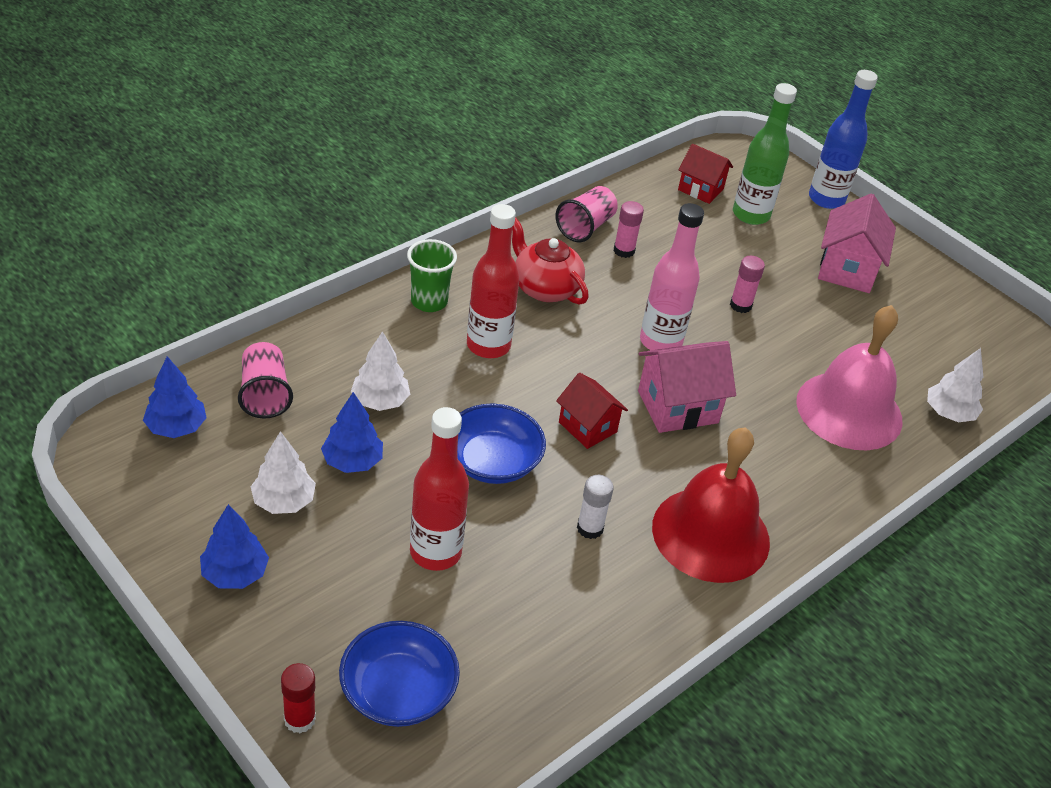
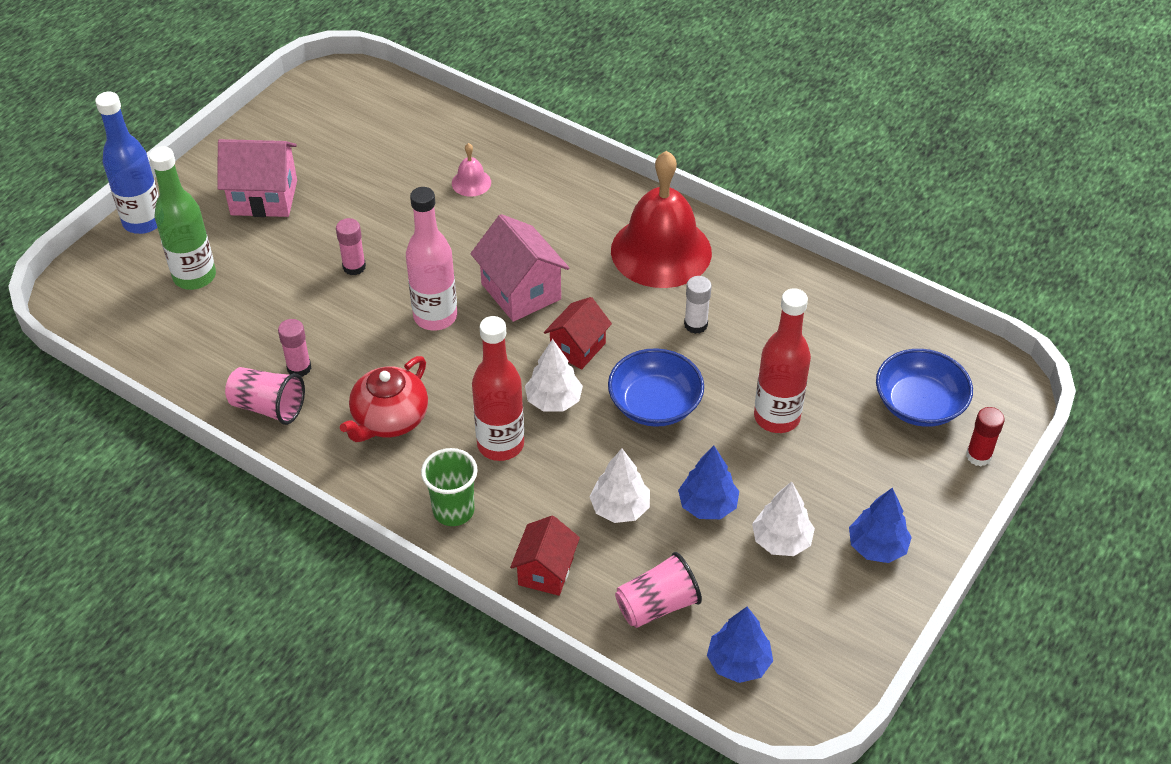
camera: 100 degrees left, 5 degrees up
red house [678,144,733,204] -> red house moved to [510,516,580,596]
pink bell [796,305,902,450] -> pink bell [452,143,491,197], size x0.41
white tree [927,348,983,422] -> white tree moved to [525,339,583,412]

